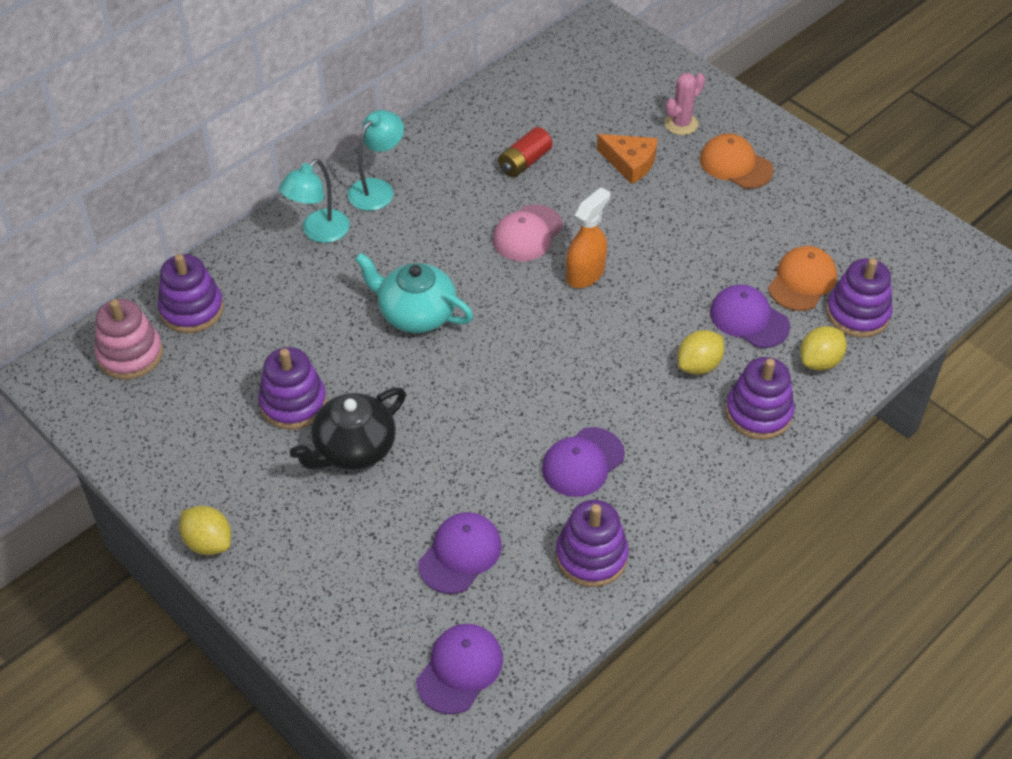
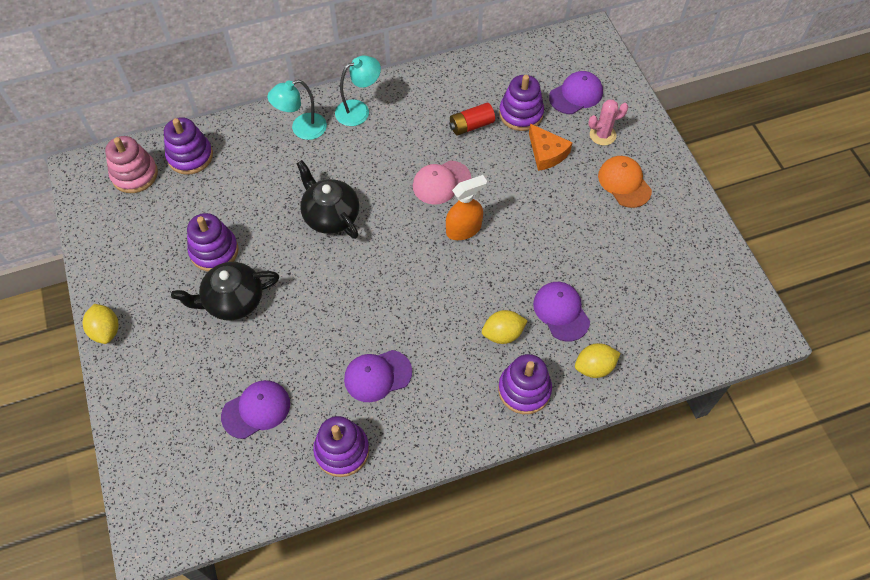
camera: 25 degrees right, 10 degrees up
turquoise teapot [355,253,473,333] -> black teapot [296,160,359,239]
purple cap [416,624,503,715] -> purple cap moved to [549,71,603,114]
orange cap [768,246,837,311] -> none
purple stacking toy [826,258,893,337] -> purple stacking toy moved to [499,75,544,131]

